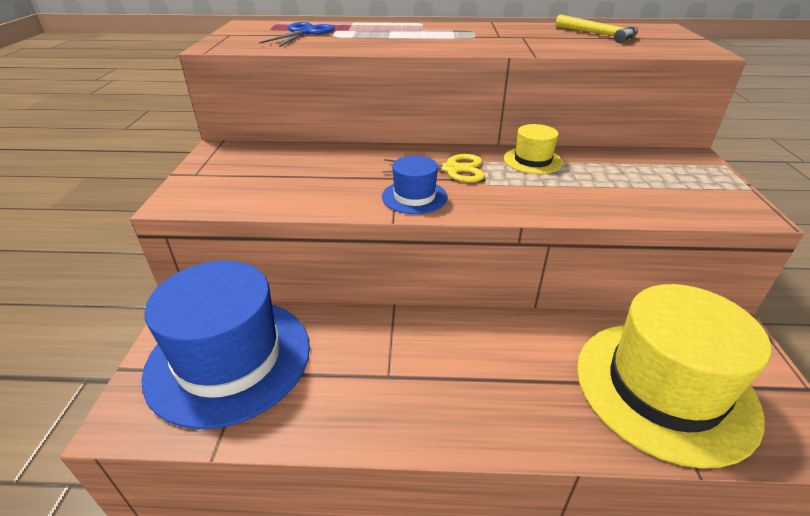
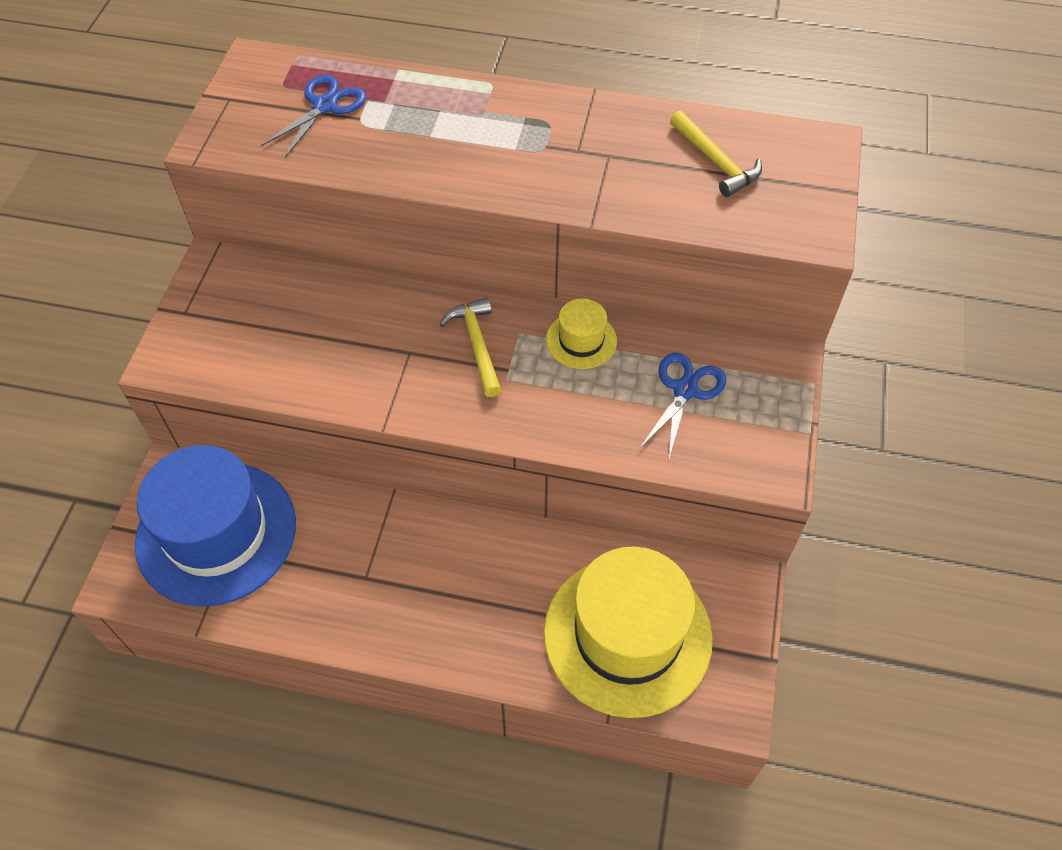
camera: 10 degrees right, 20 degrees up
yellow scissors [382,154,485,182] -> yellow hammer [440,297,501,397]
blue hat [382,156,448,214] -> none
none -> blue scissors [639,353,726,462]

